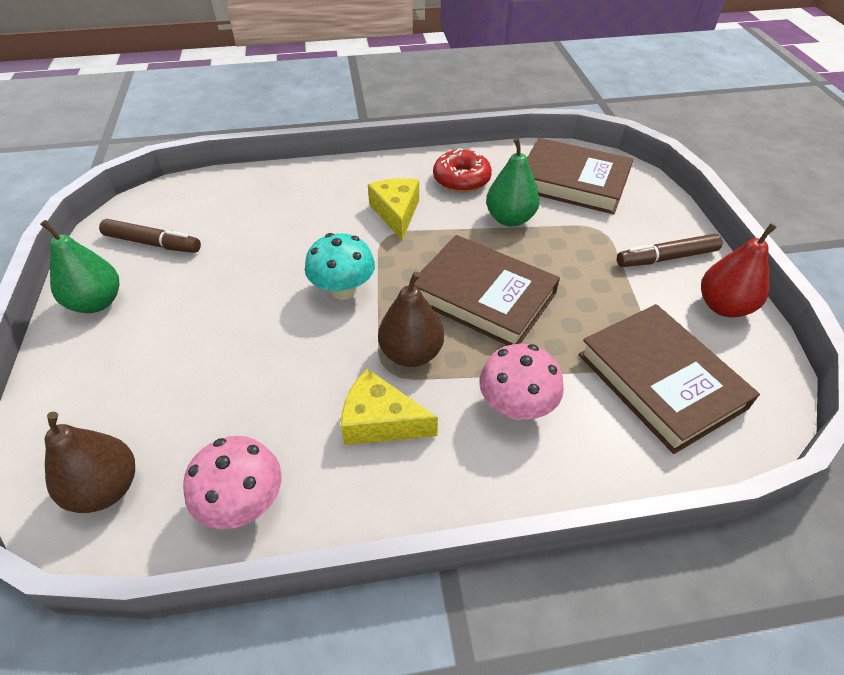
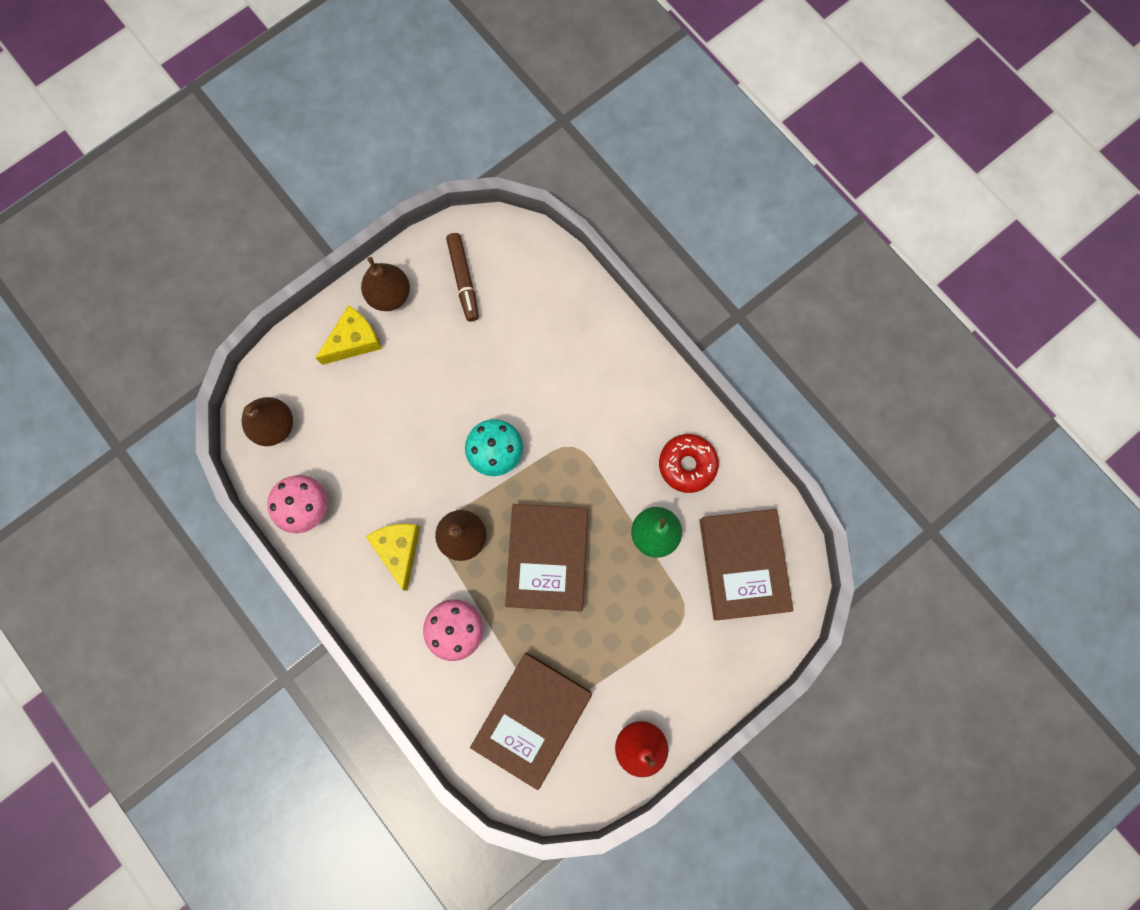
camera: 60 degrees right, 30 degrees up
green pear [40,220,119,313] -> brown pear [361,257,410,311]
yellow cheese [368,178,419,240] -> yellow cheese moved to [316,305,382,365]
brown marker [617,234,722,267] -> none

